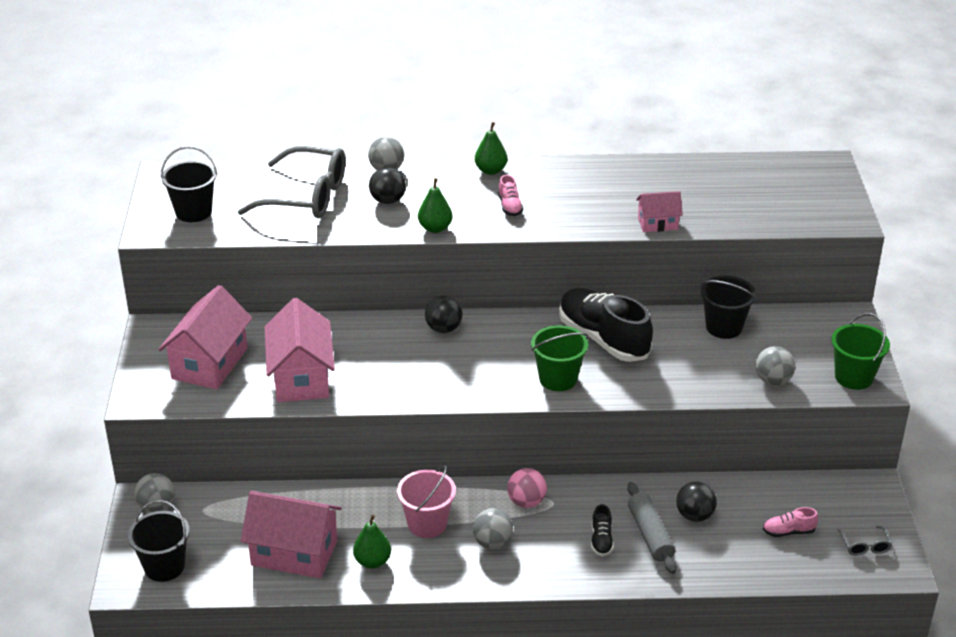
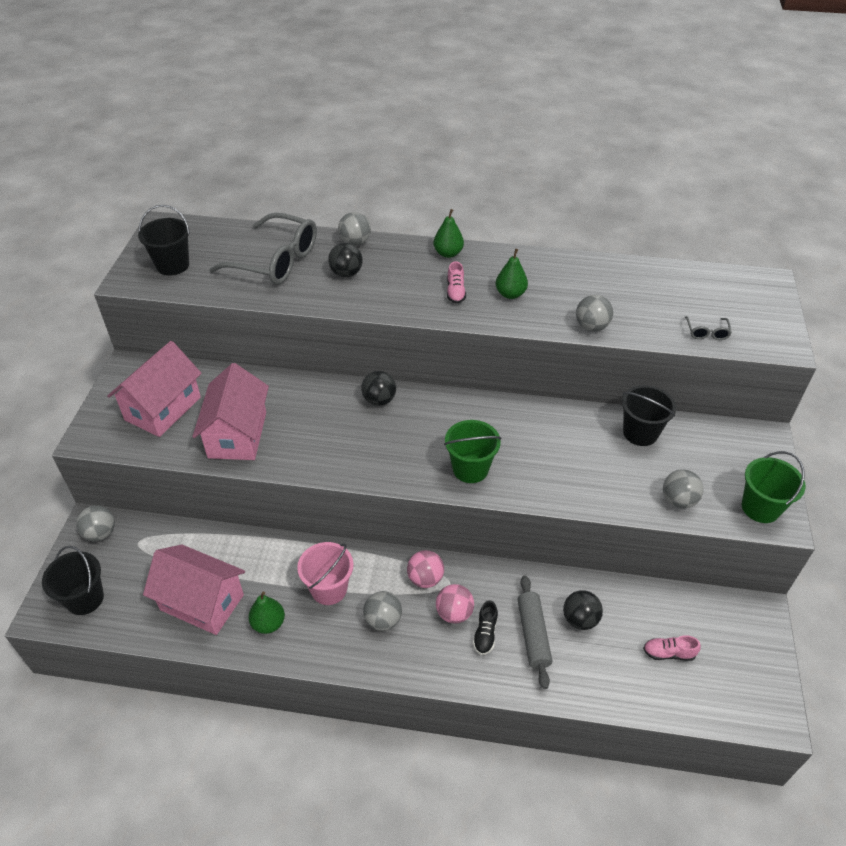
camera: 10 degrees right, 10 degrees up
green pear [418,178,453,233] -> green pear moved to [496,249,528,299]
black shoe [559,288,653,362] -> none
pink house [636,191,683,232] -> grey ball [576,295,613,332]
grey glasses [837,526,892,556] -> grey glasses moved to [685,316,732,340]
none -> pink ball [436,584,474,624]

